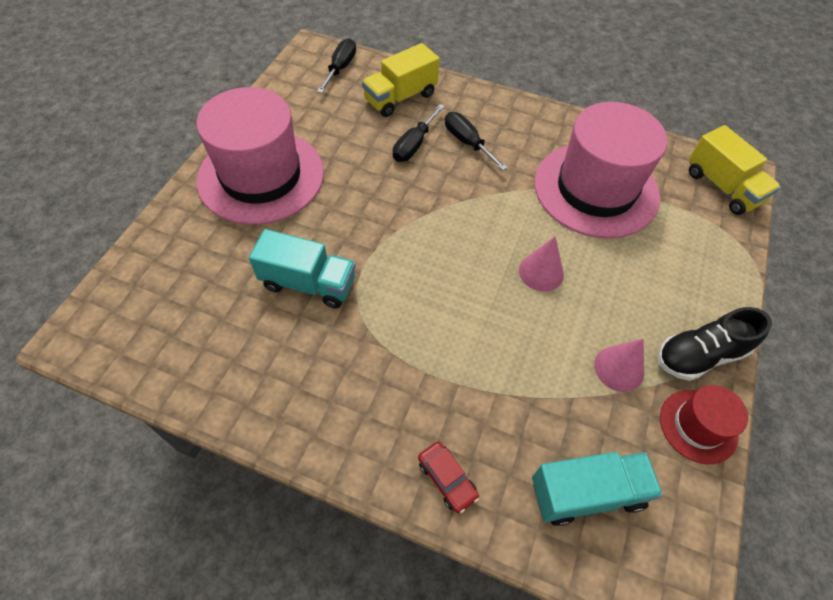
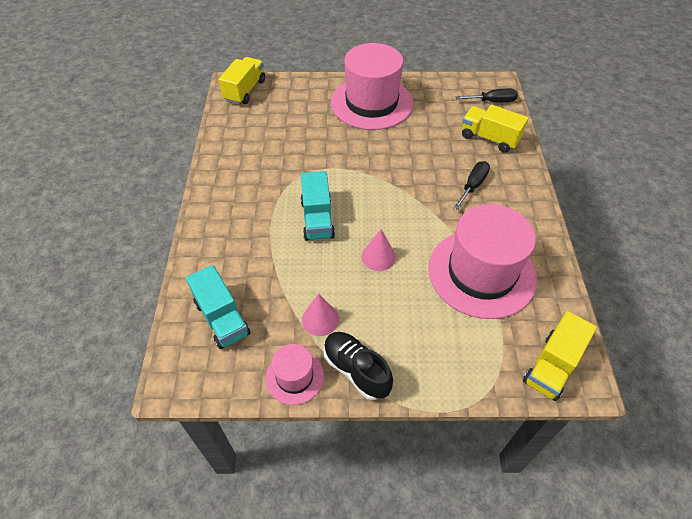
camera: 70 degrees right, 5 degrees down
turquoise truck [249,229,356,308] -> turquoise truck moved to [301,171,335,241]
black screwdriver [393,104,445,162] -> none
red car [418,442,479,513] -> none
red hat [660,385,748,464] -> pink hat [265,344,324,405]
none -> yellow truck [218,57,265,104]

